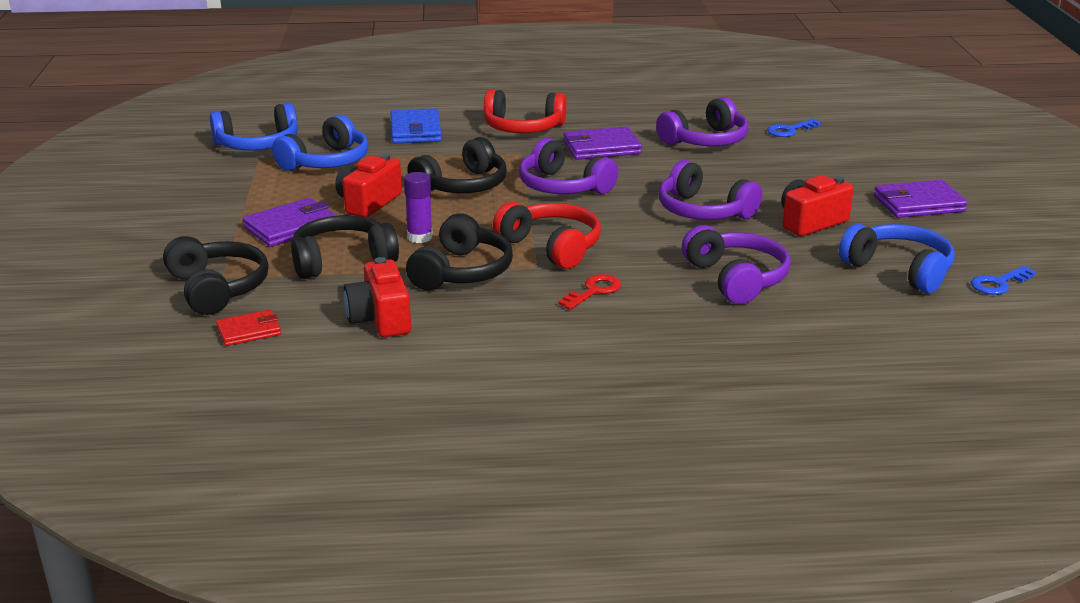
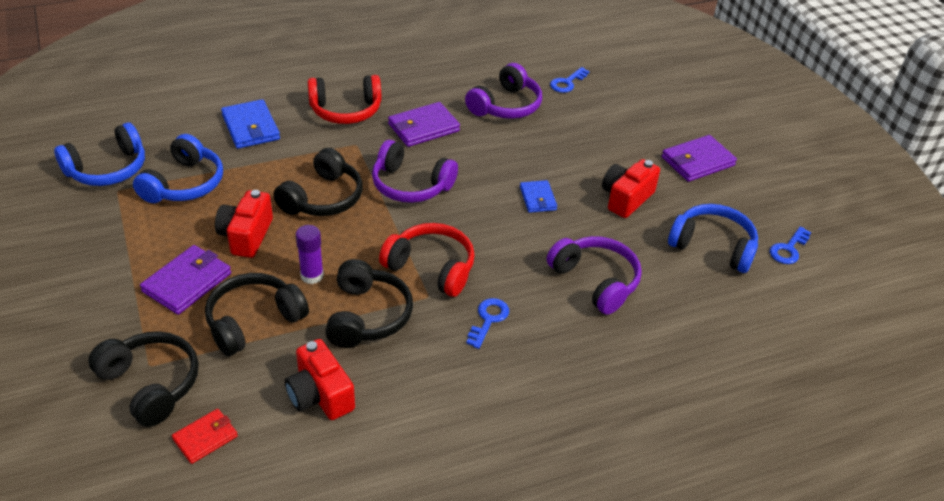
camera: 20 degrees left, 15 degrees up
red key [558,274,621,310] -> blue key [466,298,509,349]
purple headphones [659,160,762,220] -> blue wallet [520,180,557,213]

